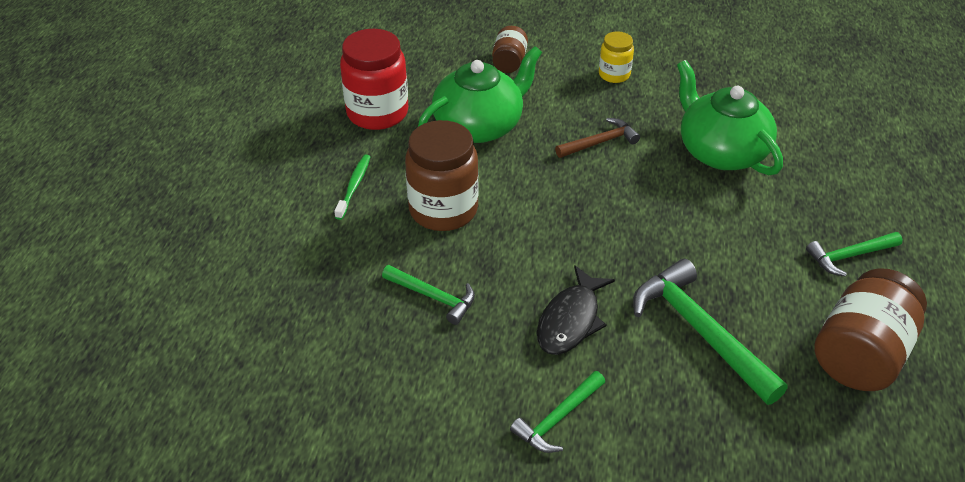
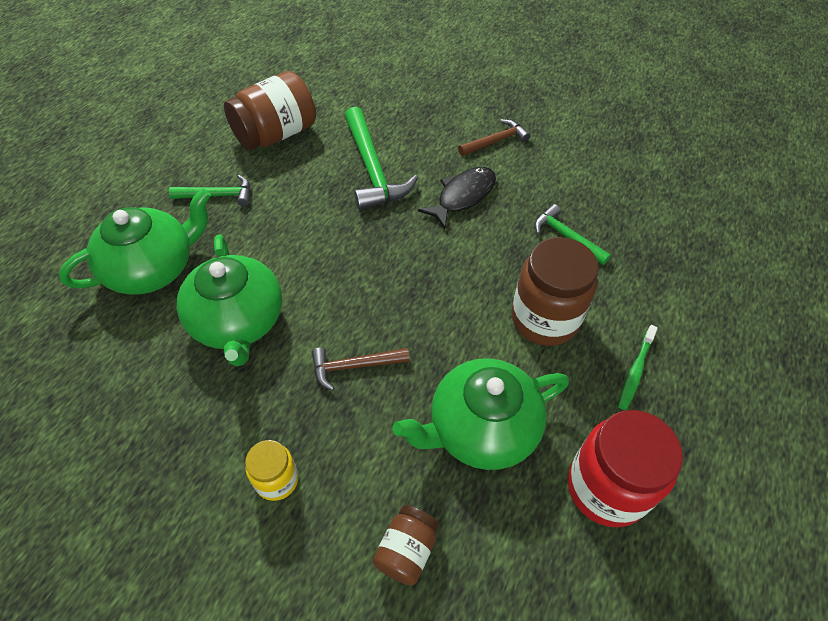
camera: 165 degrees left, 10 degrees up
green hammer [510,371,605,453] -> brown hammer [458,119,530,156]
none -> green teapot [59,188,211,295]

